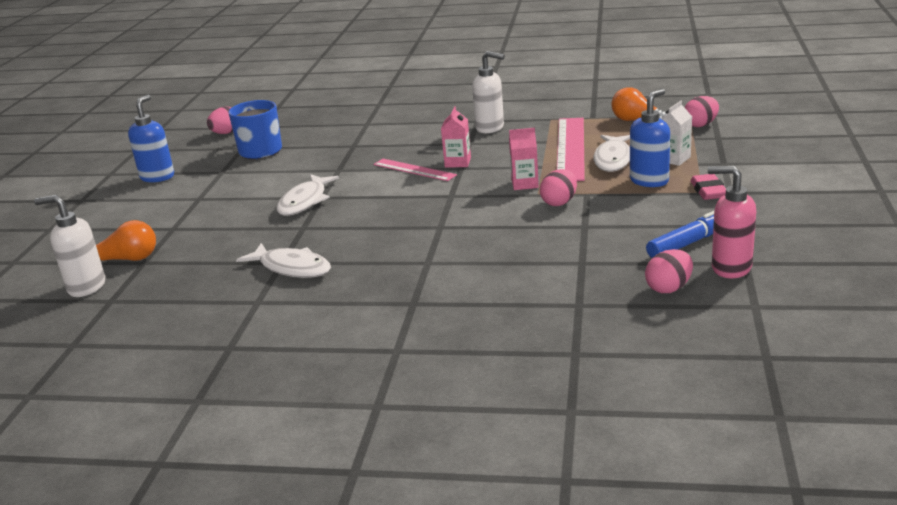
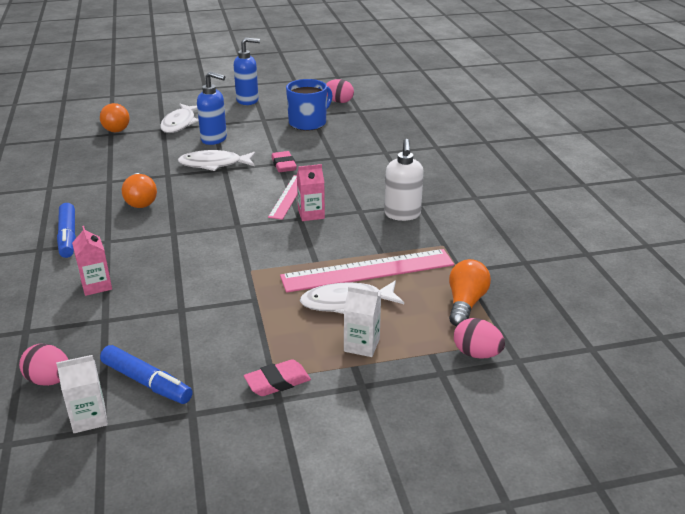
camera: 65 degrees right, 5 degrees up
white soap dispenser [34,195,105,297] -> none
white fish [236,243,331,278] -> white fish moved to [160,104,199,133]
pink carton [509,128,539,190] -> pink carton moved to [72,226,112,296]
pink egg [540,169,577,206] -> none
blue soap dispenser [630,89,670,187] -> blue soap dispenser moved to [197,71,227,145]
pink soap dispenser [708,166,756,278] -> white carton [56,355,108,433]
none -> blue marker [57,203,76,258]
none -> orange light bulb [122,173,157,208]
none -> pink eraser [271,151,297,172]

